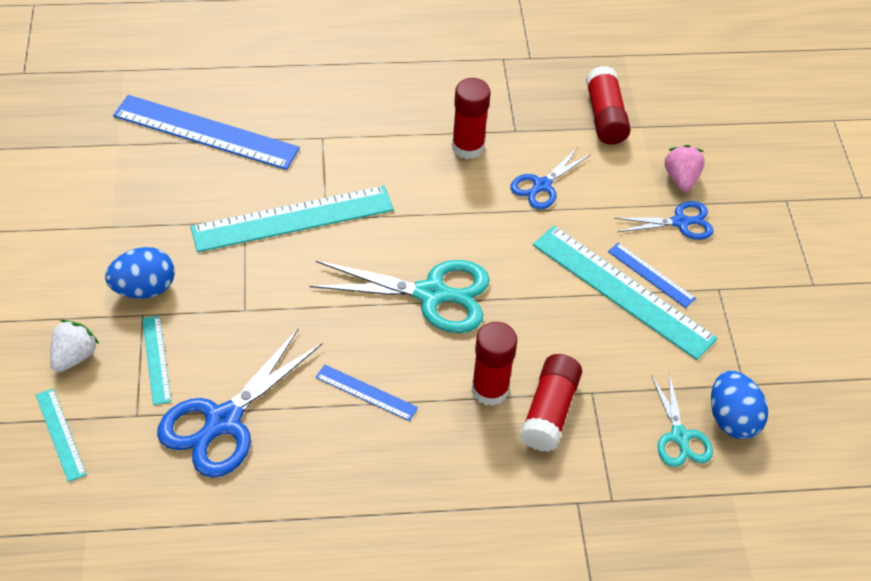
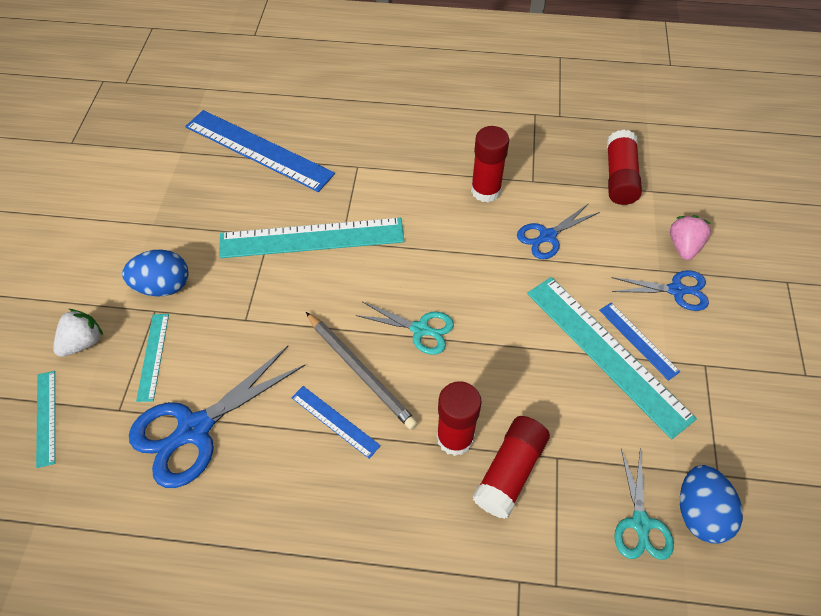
camera: 15 degrees right, 5 degrees up
turquoise scissors [309,260,490,333] -> turquoise scissors [356,302,454,355], size x0.58
none -> grey pencil [306,312,418,430]

